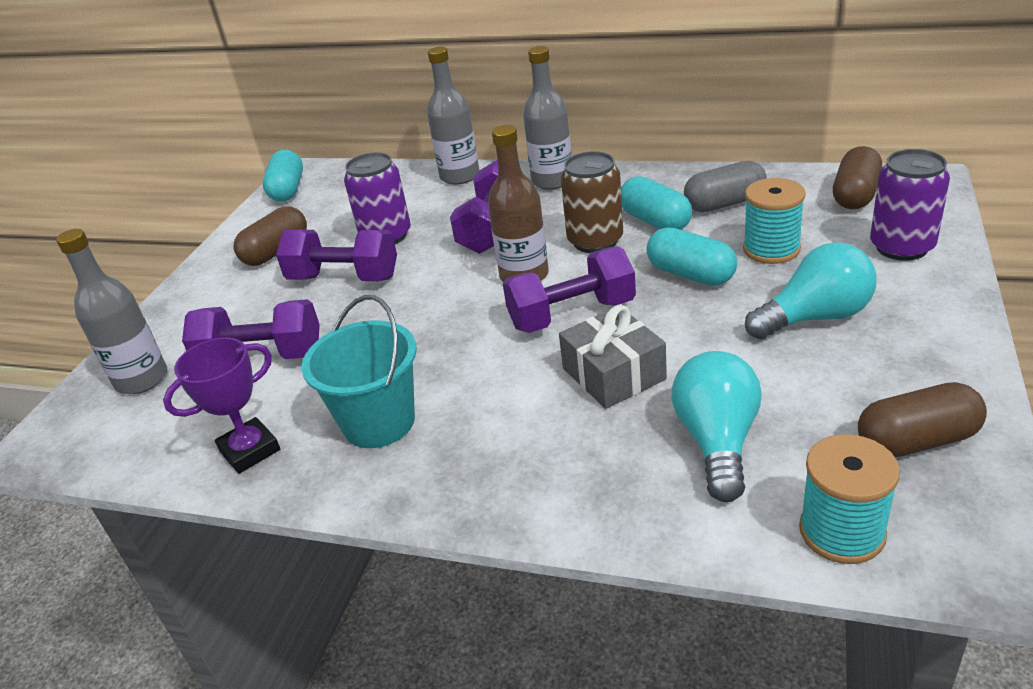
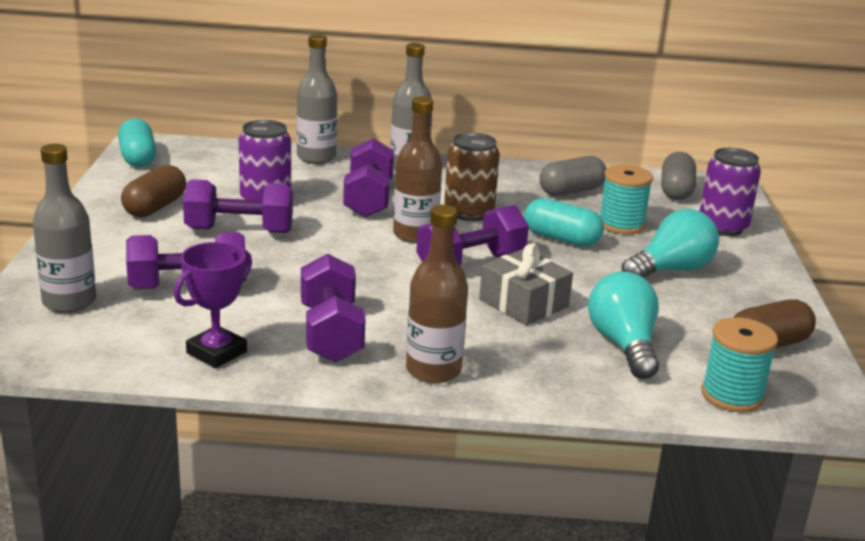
camera: 20 degrees left, 10 degrees down
turquoise bucket [301,295,417,448] -> purple dumbbell [301,253,366,363]
turquoise capsule [621,176,692,230] -> none
brown capsule [833,146,882,209] -> grey capsule [661,152,696,200]
none -> brown bottle [406,205,468,383]

